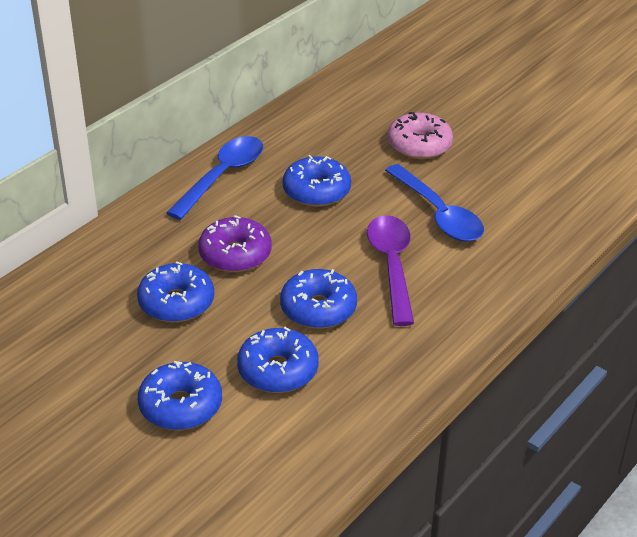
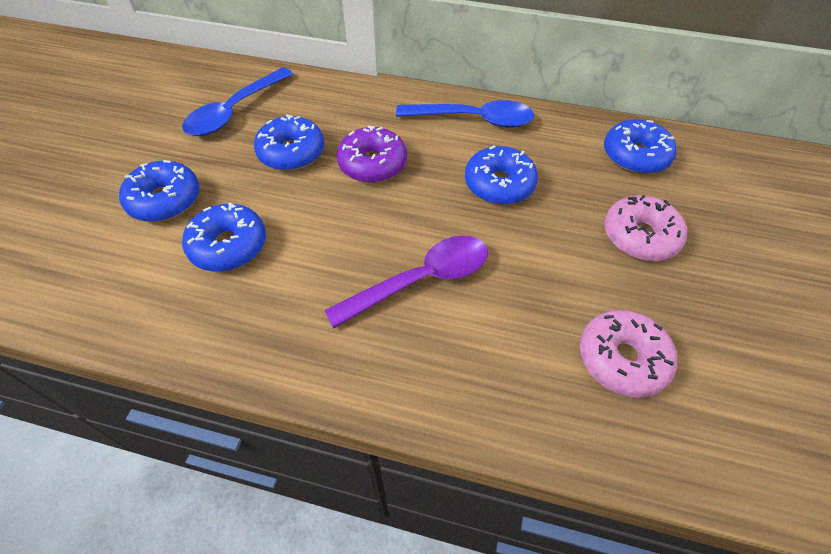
camera: 65 degrees right, 15 degrees up
blue donut [280,269,357,329] -> blue donut moved to [604,119,677,174]
blue spoon [385,164,484,242] -> blue spoon moved to [182,67,293,136]
none -> pink donut [580,310,677,398]

